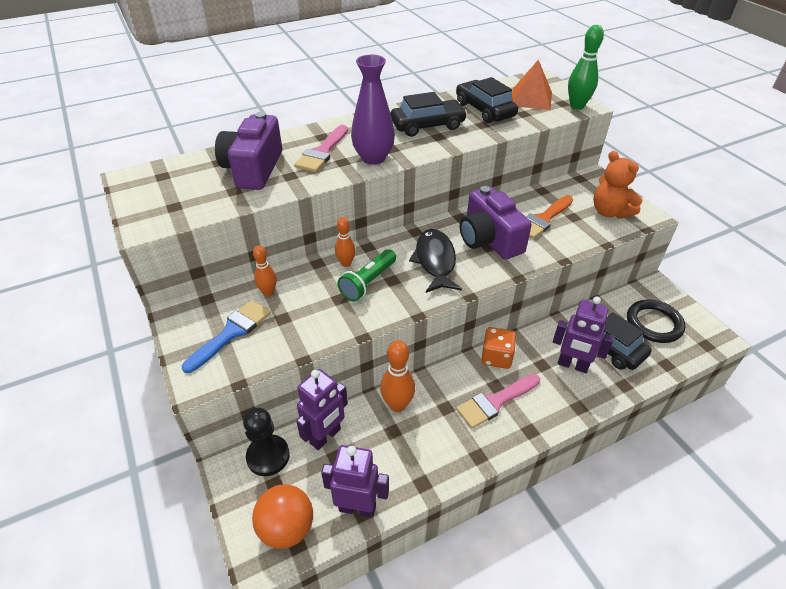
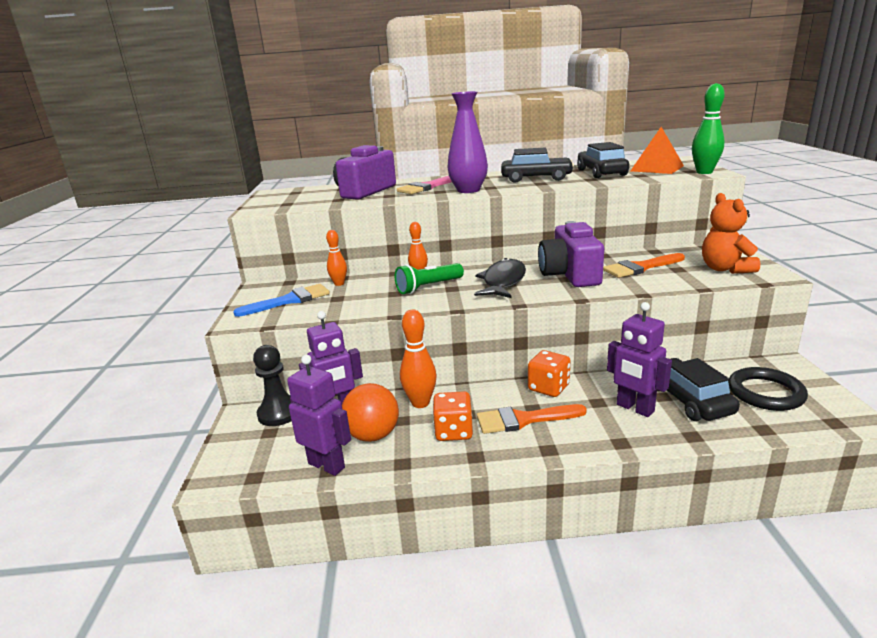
camera: 25 degrees right, 20 degrees down
orange ball [252,484,313,549] -> orange ball moved to [342,383,399,442]
pink brush [456,374,540,428] -> orange brush [477,404,587,434]
none -> orange dice [433,391,473,441]

